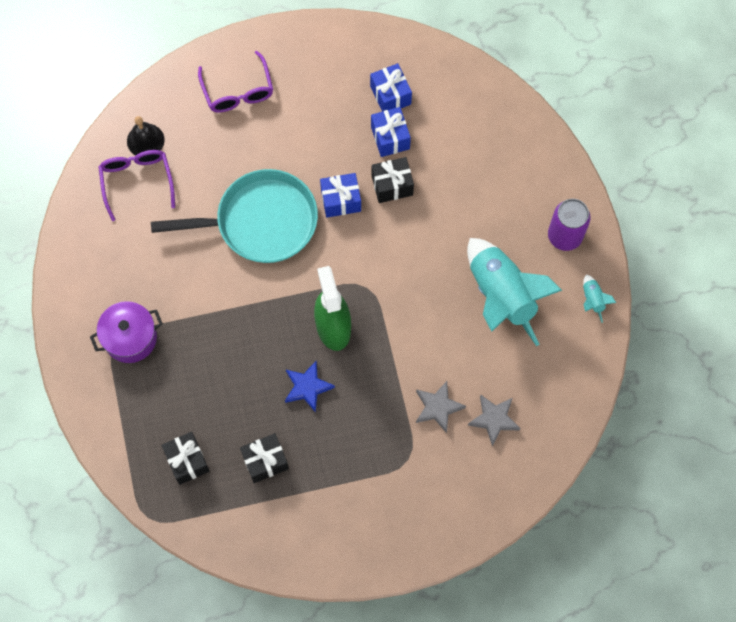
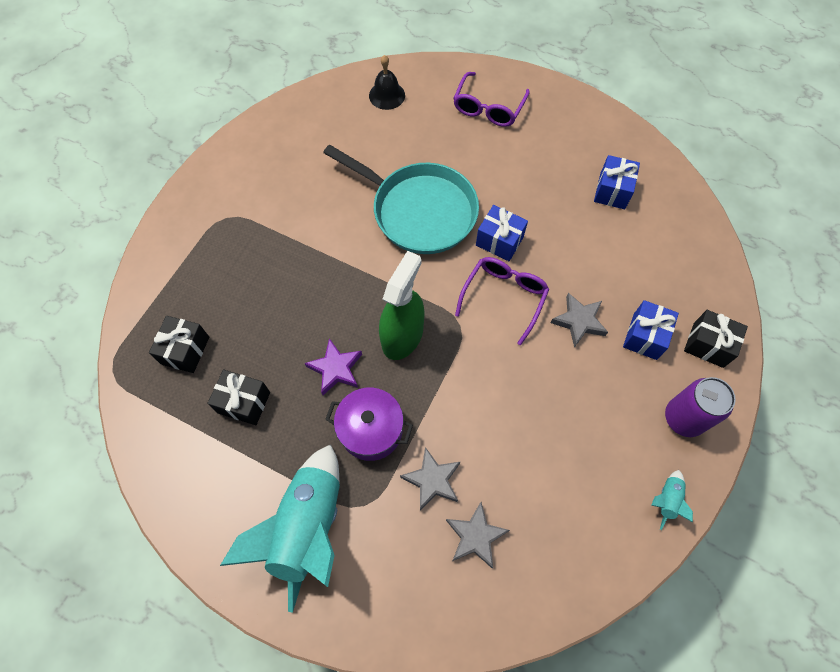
camera: 40 degrees right, 5 degrees down
purple pot [90,301,163,363] -> purple pot moved to [325,388,413,461]
purple glasses [99,150,175,221] -> purple glasses moved to [455,257,549,345]
blue star [285,361,335,413] -> purple star [305,338,362,395]
blue gift [371,107,411,157] -> blue gift moved to [623,300,679,360]
black gift [372,157,414,203] -> black gift moved to [684,310,748,368]
turquoise rocket [467,238,562,346] -> turquoise rocket moved to [220,445,340,613]
none -> grey star [550,293,608,348]

